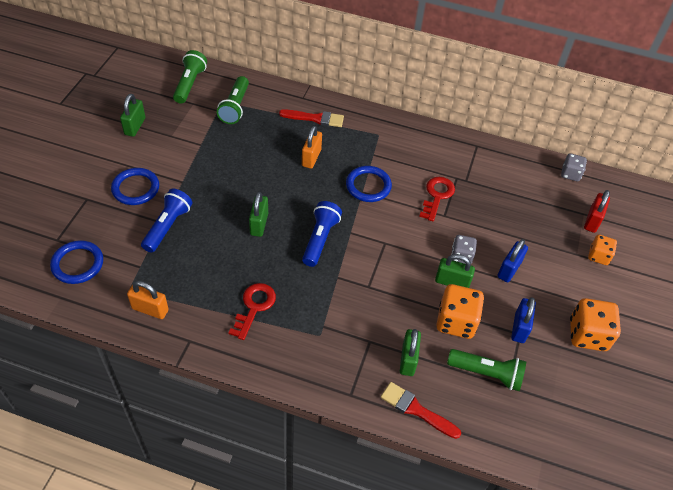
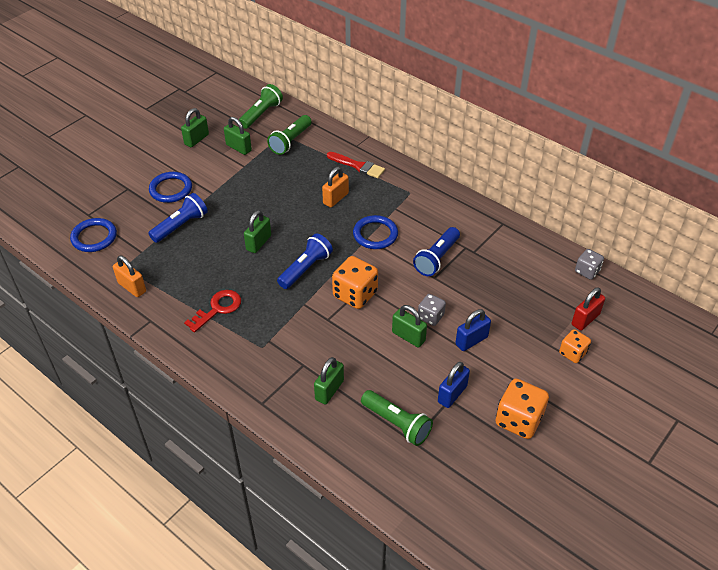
camera: 25 degrees right, 5 degrees down
red brush [381,382,461,439] -> none
red key [419,177,455,221] -> blue flashlight [413,227,460,276]
orange dice [436,284,484,339] -> orange dice moved to [332,256,378,309]
none -> green padlock [224,117,252,155]

